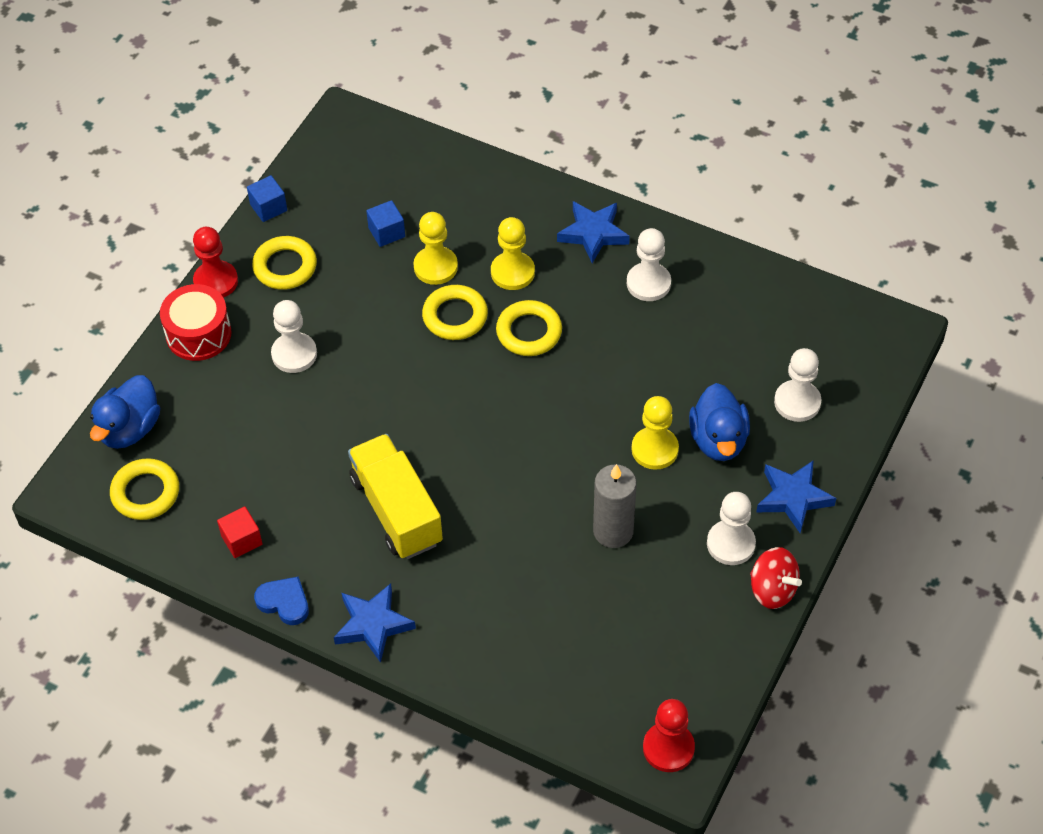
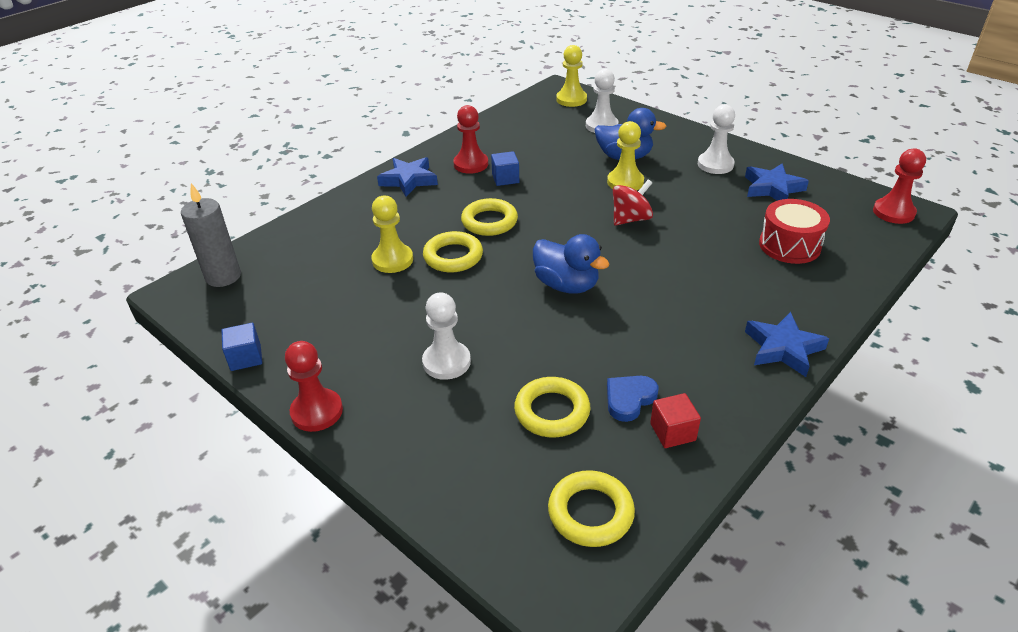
camera: 75 degrees left, 15 degrees down
blue duck [90,375,160,449] -> blue duck moved to [533,234,609,294]
red drum [160,284,232,361] -> red drum moved to [759,199,830,264]
yellow ring [252,236,317,290] -> yellow ring moved to [514,377,590,437]
blue heart [254,576,309,625] -> blue heart moved to [607,376,658,422]
yellow truck [348,434,443,559] -> none
blue cube [366,200,405,247] -> blue cube moved to [491,151,519,186]
yellow pawn [491,217,535,290] -> yellow pawn moved to [556,45,587,107]
grey candle [593,464,637,548] -> grey candle moved to [181,183,241,287]
white pawn [627,228,671,301] -> red pawn [453,105,488,174]
red spinning top [750,547,802,609] -> red spinning top moved to [613,179,653,225]
blue star [756,460,836,533] -> blue star moved to [745,164,809,201]

